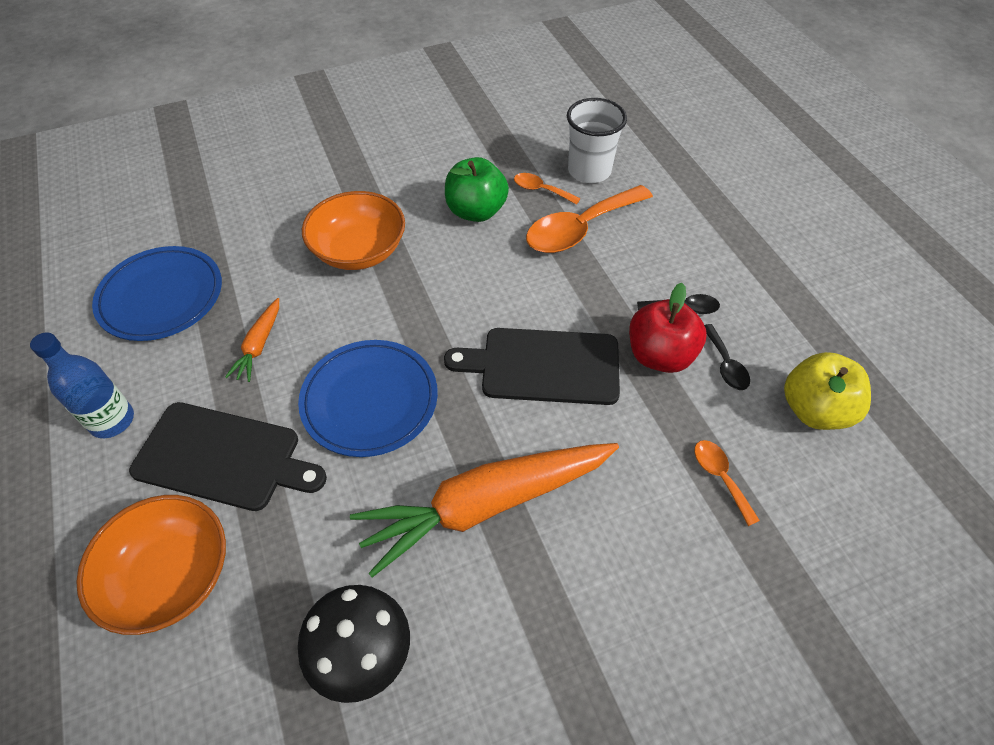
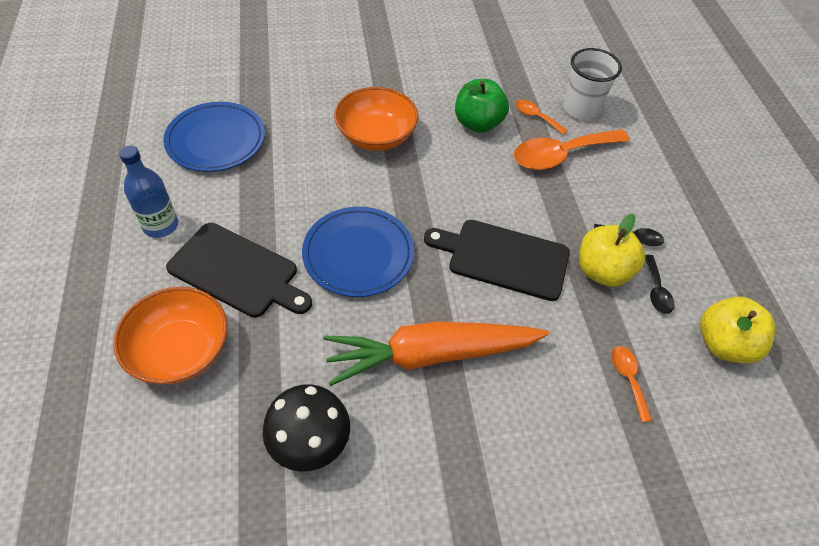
camera: 10 degrees right, 0 degrees up
orange carrot [225,298,279,382] -> none
red apple [629,283,707,373] -> yellow apple [579,214,645,287]

